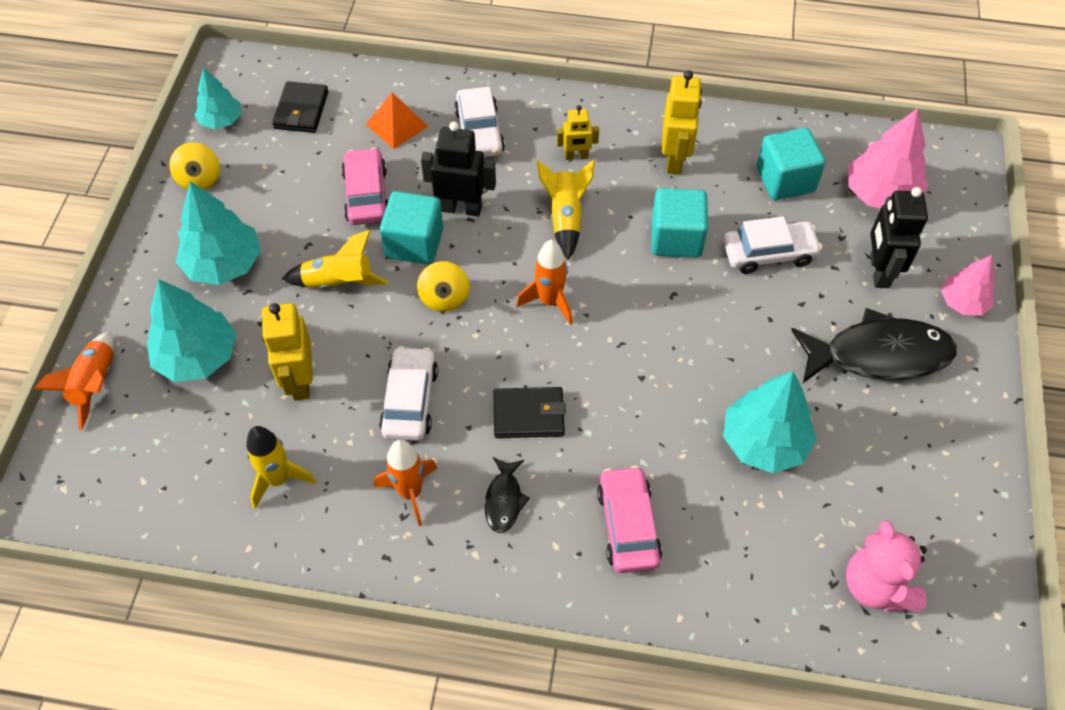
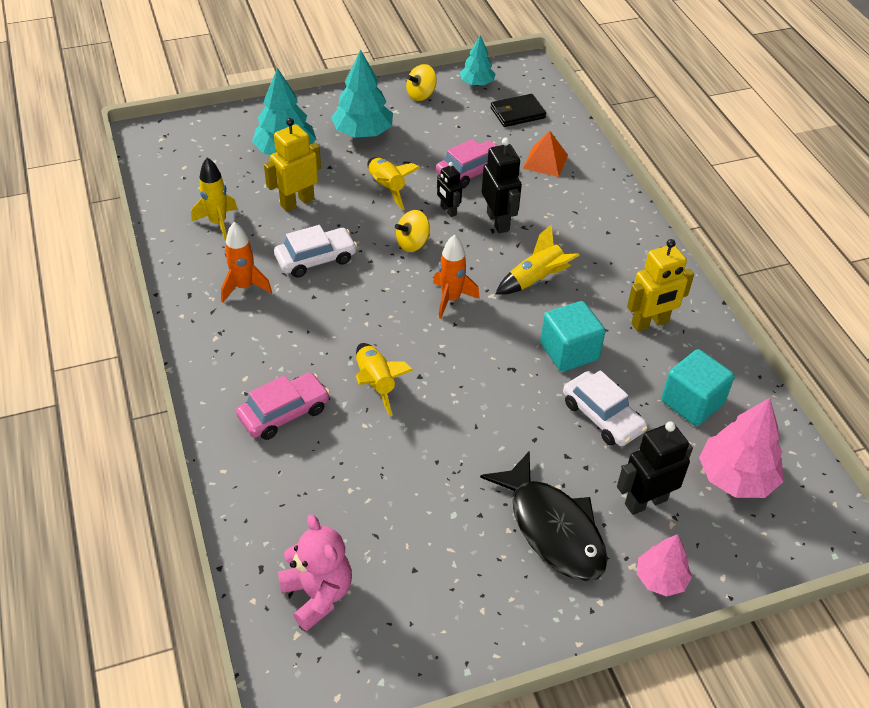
camera: 60 degrees right, 10 degrees down
orange rocket [34,332,114,430] -> none
turquoise cube [380,191,443,264] -> black robot [437,162,462,217]
white car [454,87,505,157] -> none
black fish [484,457,530,533] -> none
black wallet [494,387,566,438] -> none
yellow robot [557,105,599,160] -> none
turquoise tree [723,371,817,473] -> none
pink teddy bear [846,520,927,612] -> pink teddy bear turned 105 degrees clockwise [278,514,352,631]
none -> yellow rocket [356,343,413,416]

